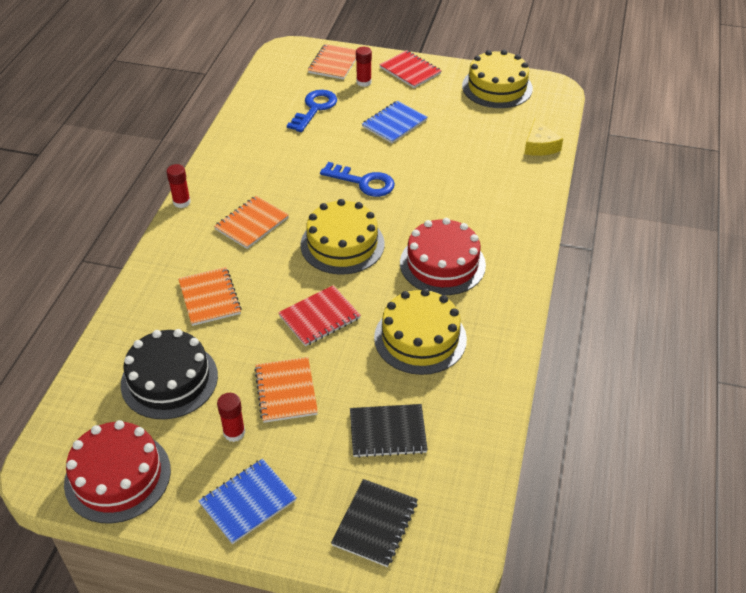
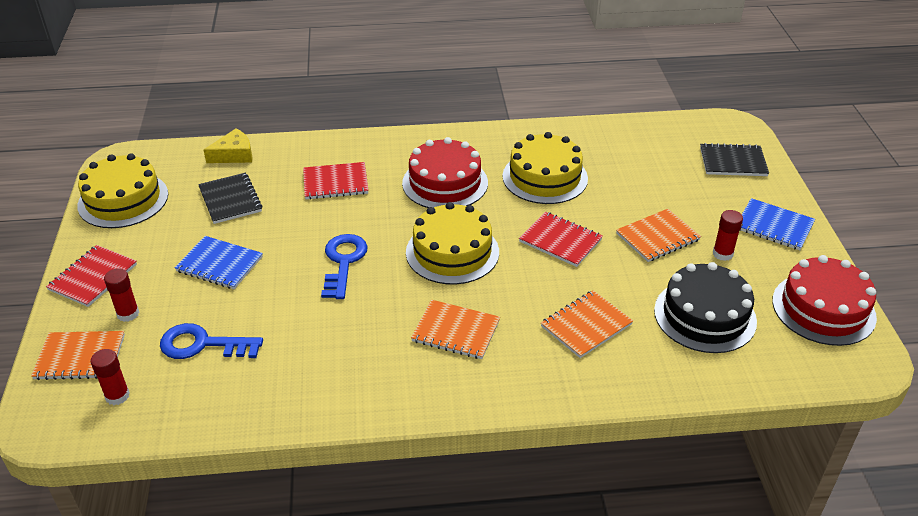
camera: 110 degrees left, 5 degrees down
red glue stick [166,164,191,208] -> red glue stick moved to [91,349,130,405]
black notebook [350,404,428,458] -> black notebook moved to [198,173,262,224]
none -> red notebook [303,162,369,200]

